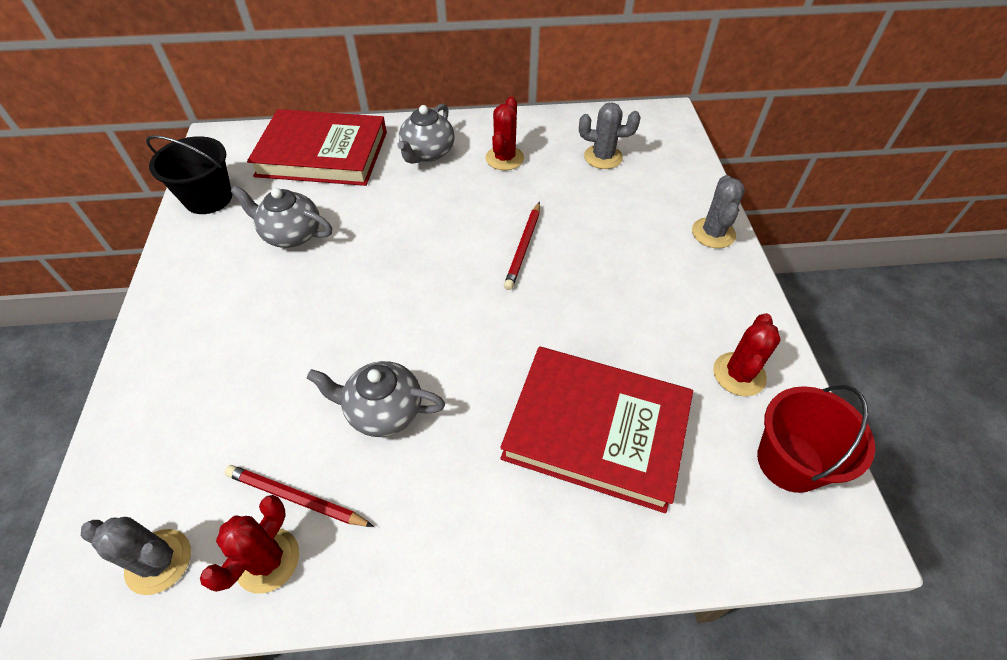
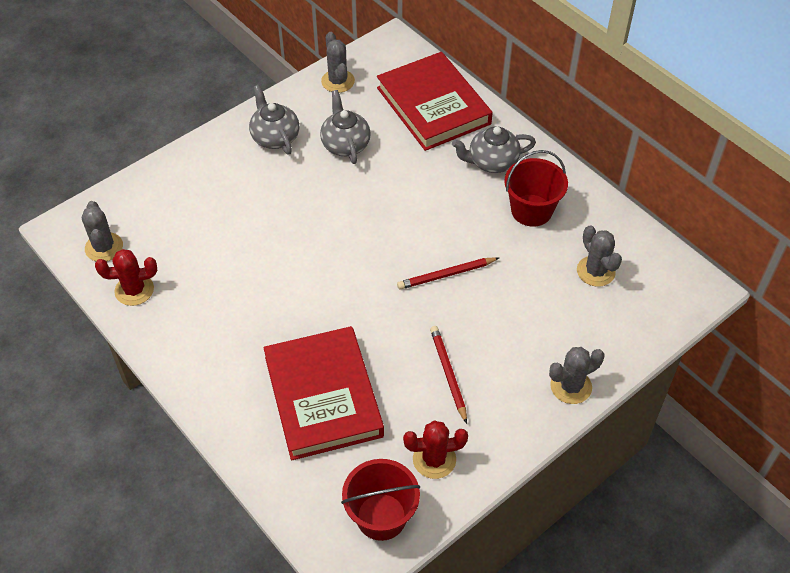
camera: 55 degrees right, 0 degrees up
black bucket [146,135,232,214] -> grey cactus [321,32,355,93]
red pencil [225,465,374,527] -> red pencil moved to [430,326,467,424]
grey teapot [307,361,445,437] -> grey teapot moved to [249,85,299,154]
red cactus [486,96,524,170] -> red bucket [504,150,568,227]

